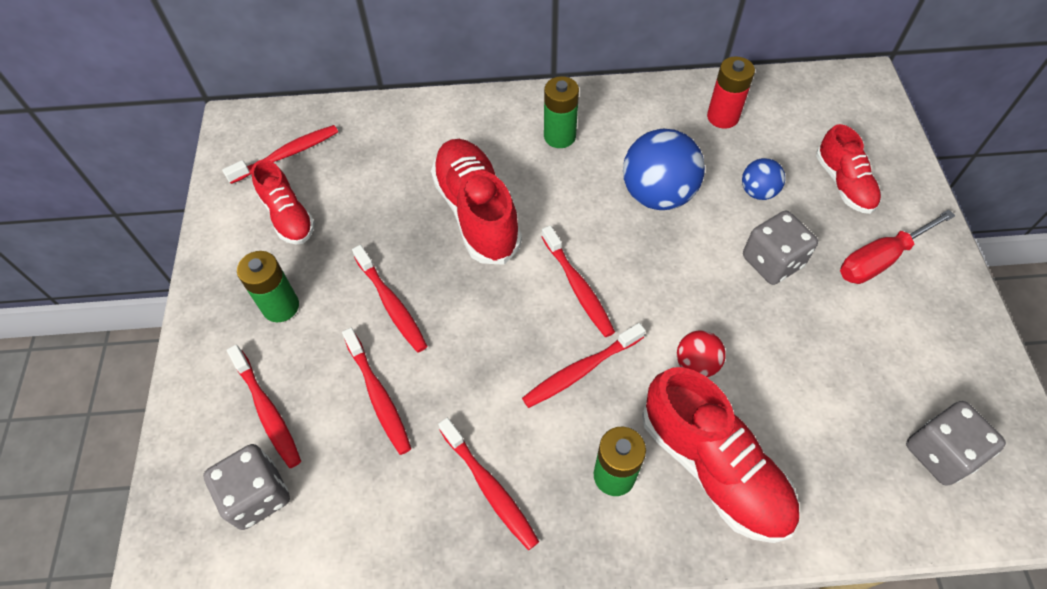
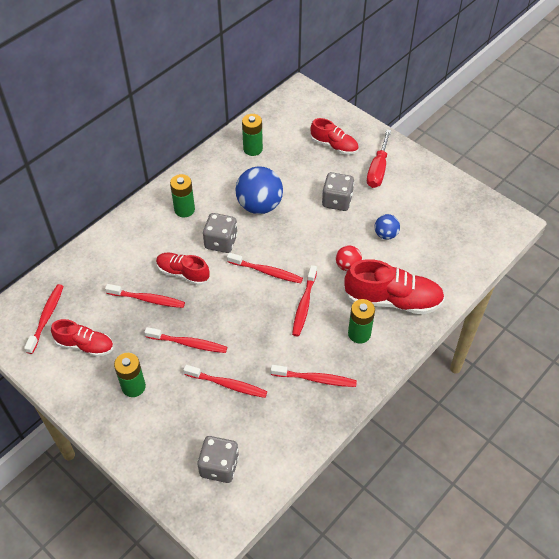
camera: 45 degrees left, 5 degrees down
red toothbrush [227,345,301,468] -> red toothbrush moved to [105,284,185,308]
red shoe [431,139,522,265] -> red shoe [156,253,210,285], size x0.61
red battery [707,56,755,129] -> green battery [242,114,263,156]
blue ball [742,158,785,200] -> blue ball moved to [375,214,400,240]
grey dice [906,401,1006,485] -> grey dice moved to [203,213,238,253]

